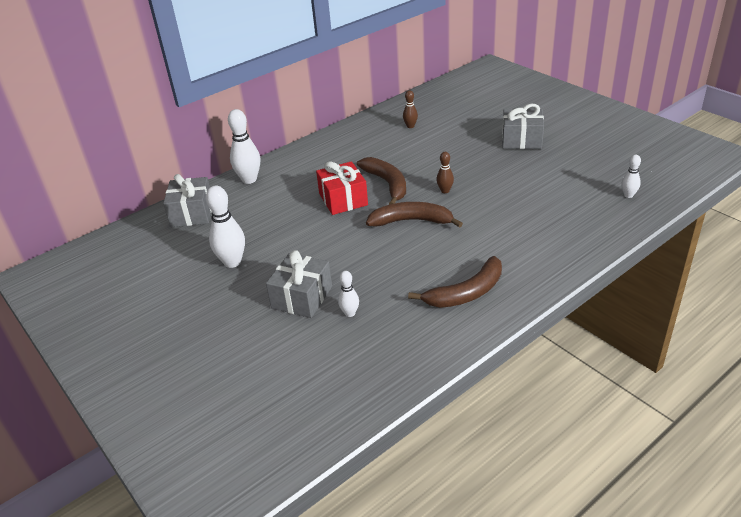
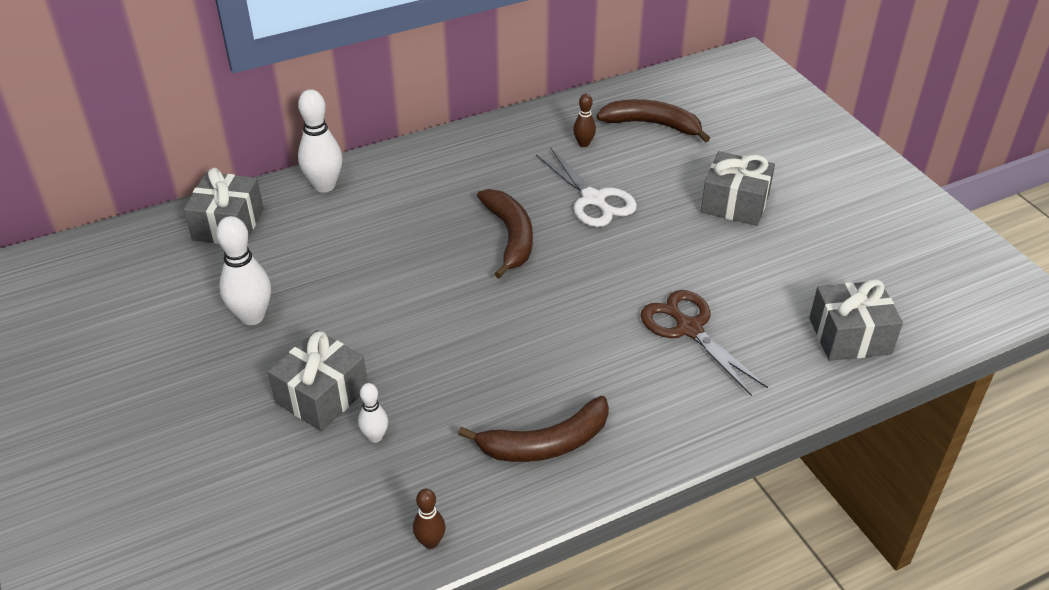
camera: 10 degrees right, 5 degrees up
red gift [316,161,368,215] -> none
brown banana [366,202,463,227] -> brown banana moved to [596,99,710,142]
brown bowling pin [436,152,454,193] -> brown bowling pin moved to [413,489,446,549]
white bowling pin [621,155,641,198] -> grey gift [809,279,903,361]
none -> white scissors [536,147,637,227]
none -> brown scissors [641,290,768,396]

